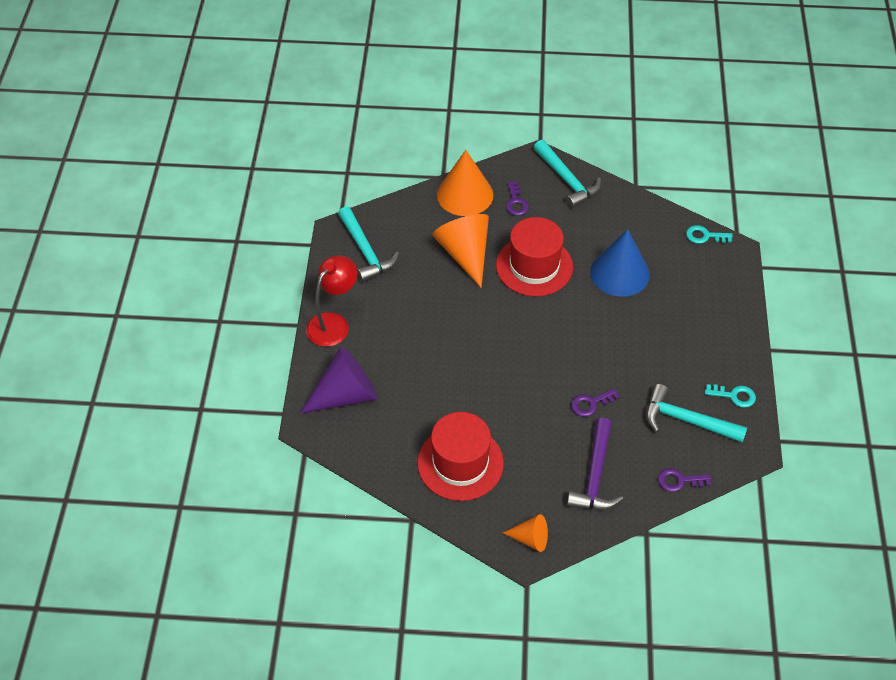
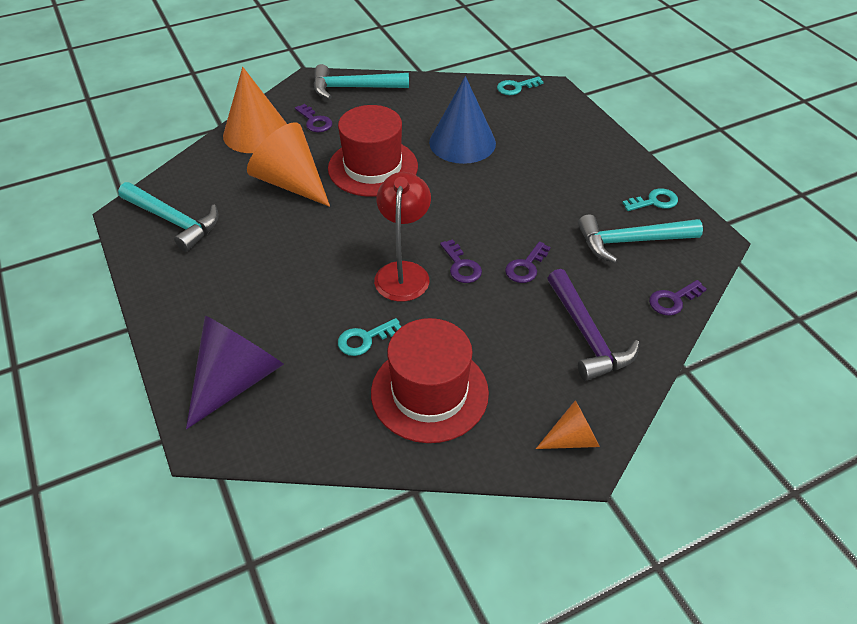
camera: 30 degrees left, 5 degrees down
red lamp [306,256,357,347] -> red lamp moved to [374,172,431,302]
turquoise hammer [534,140,601,208] -> turquoise hammer turned 150 degrees clockwise [313,64,409,99]
none -> turquoise key [338,318,401,356]
none -> purple key [440,239,482,283]

